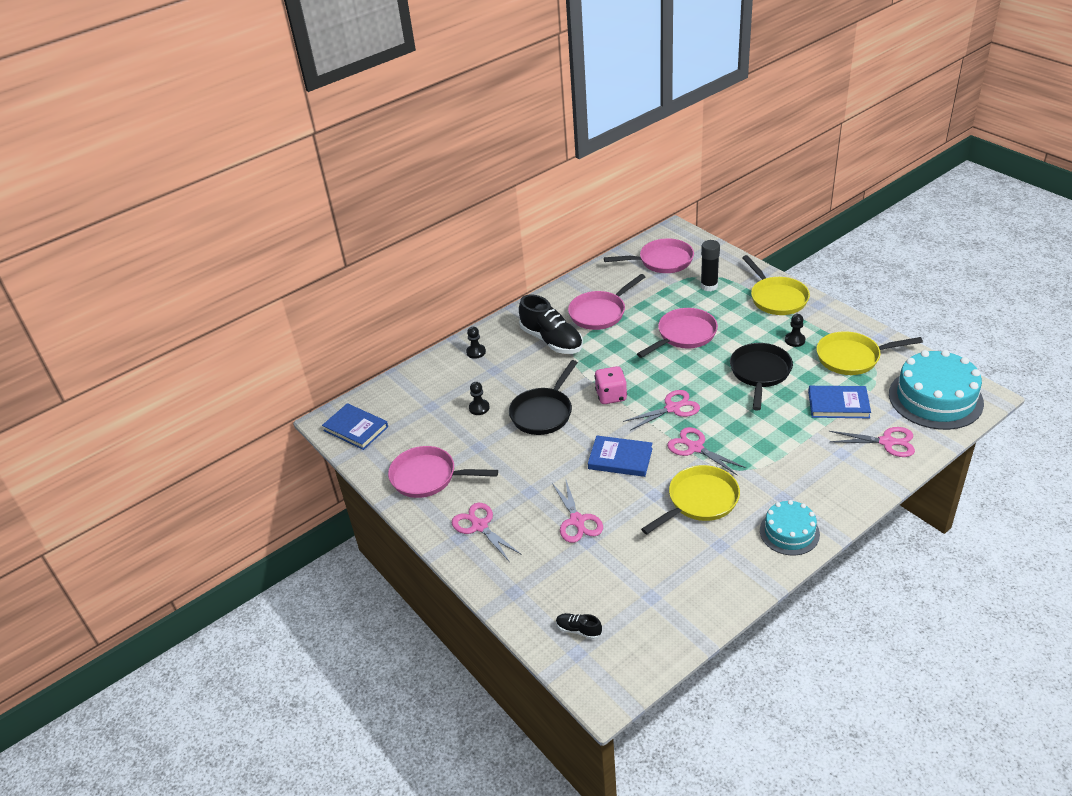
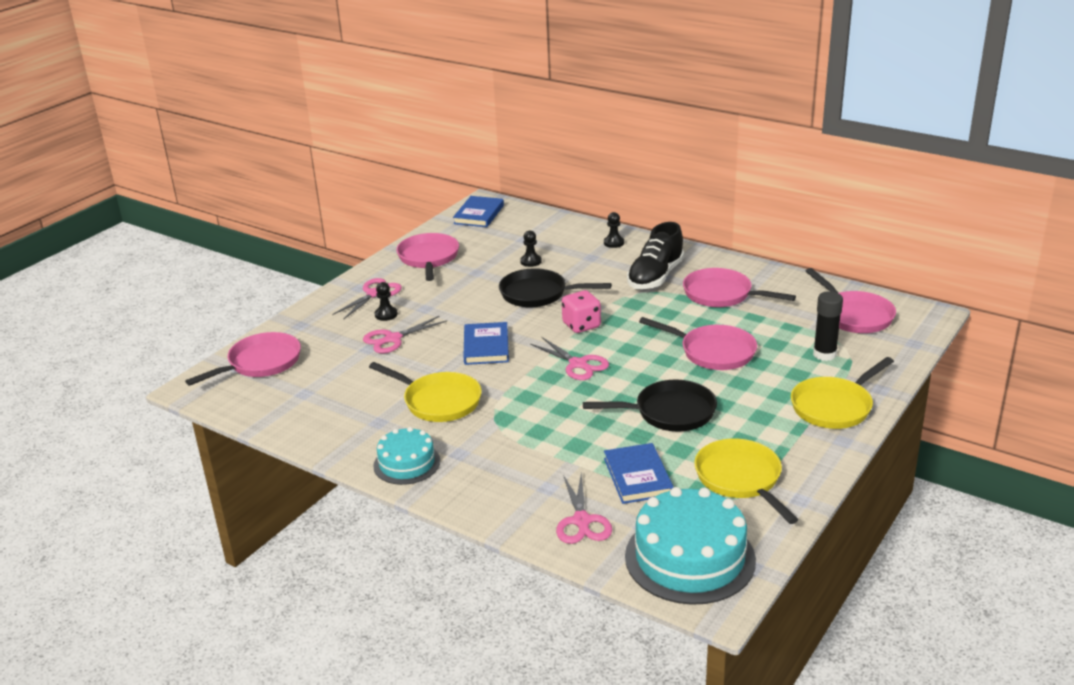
camera: 70 degrees right, 10 degrees down
black shoe [556,613,602,639] -> pink pan [185,332,301,386]
pink scissors [667,427,746,476] -> none
black pawn [785,314,806,347] -> black pawn moved to [375,282,398,321]

